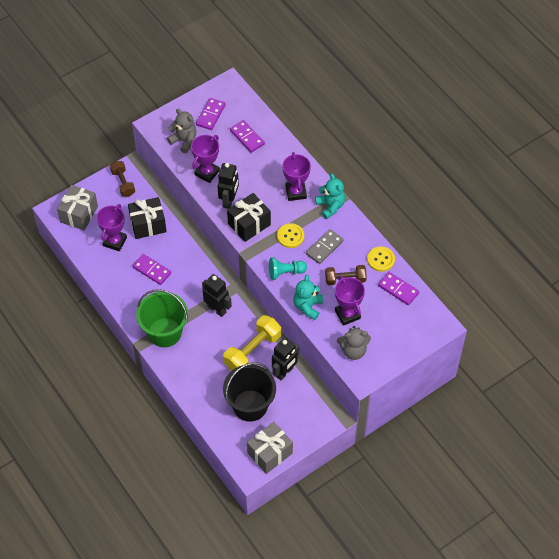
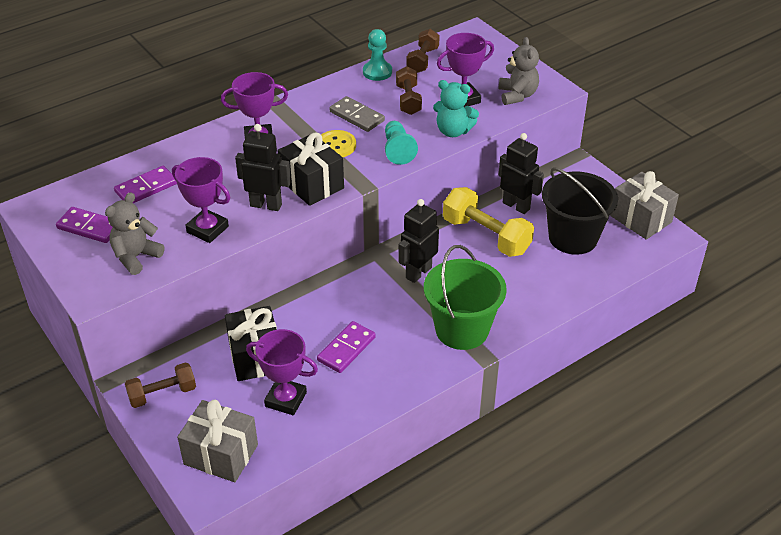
camera: 90 degrees left, 15 degrees down
turquoise teddy bear [315,173,345,219] -> none
yellow button [367,246,395,272] -> turquoise pawn [363,29,392,81]
purple domino [378,272,419,305] -> brown dumbbell [406,29,440,73]

